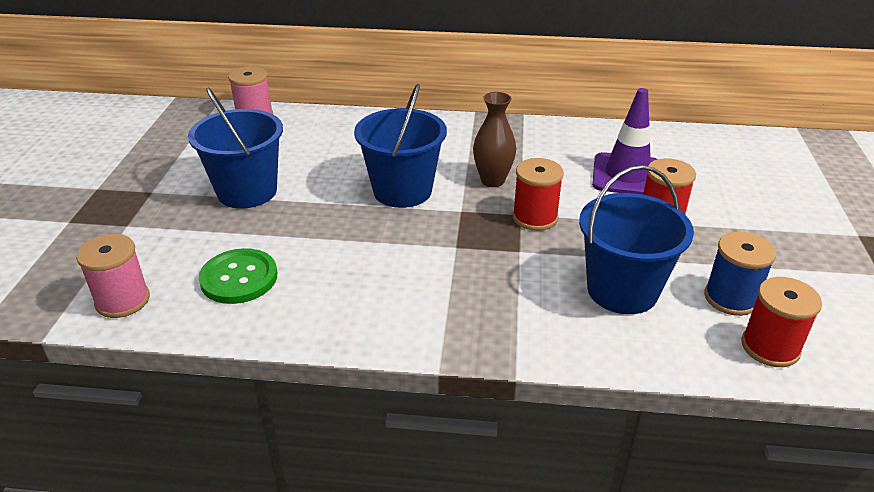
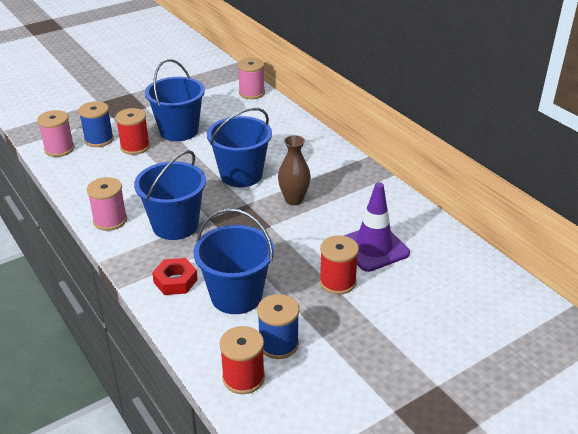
camera: 50 degrees right, 0 degrees up
green button [199,248,277,304] -> none
red spool [513,158,564,231] -> red spool moved to [115,108,150,155]
none -> blue spool [78,101,114,147]
none -> pink spool [87,177,127,231]
none -> blue bucket [134,150,206,240]
none -> red nut [152,258,198,295]

